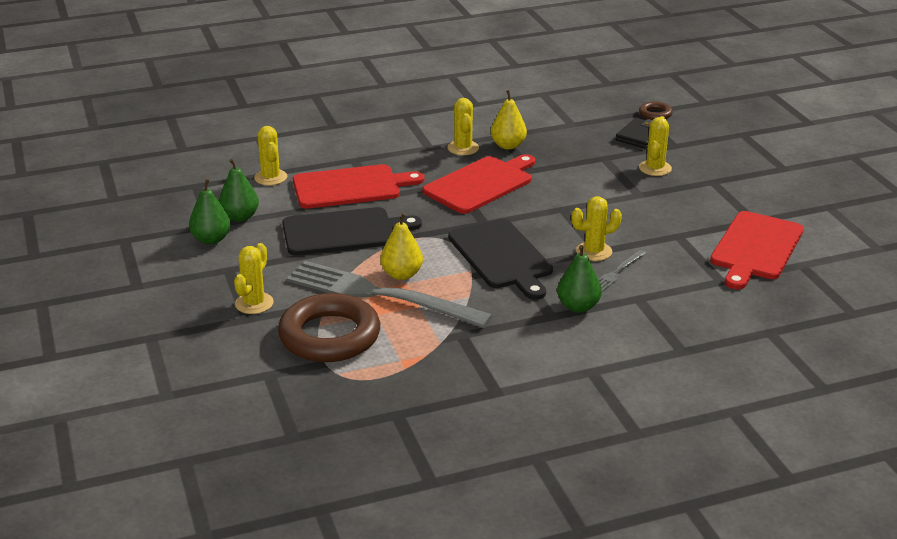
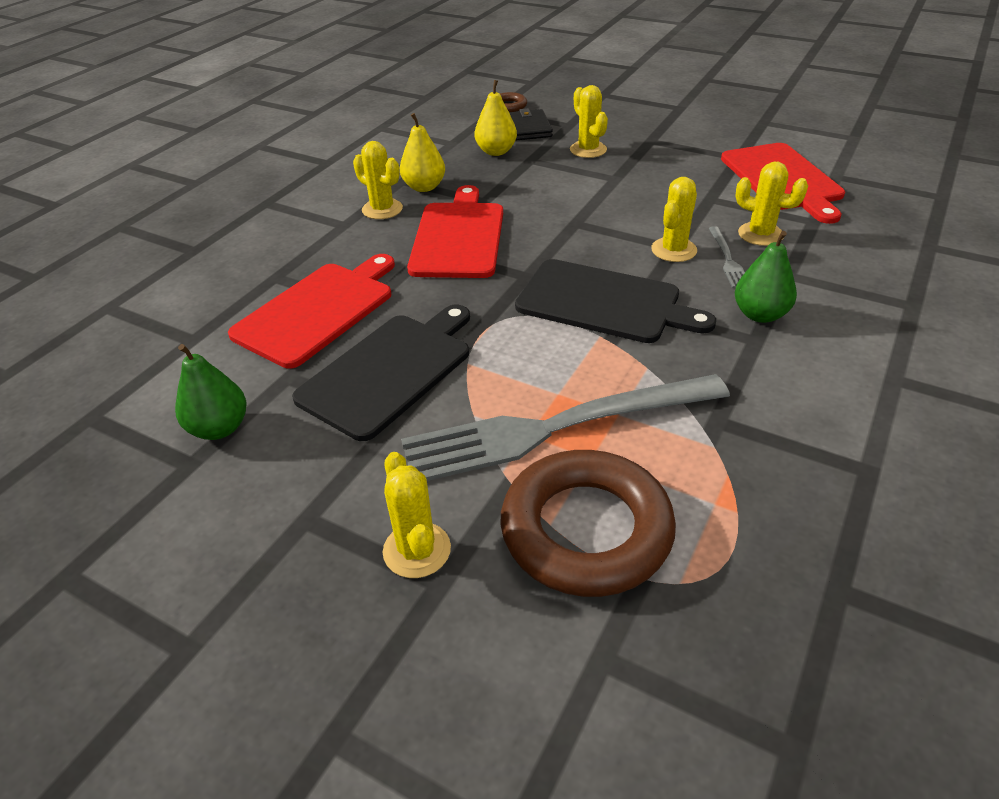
camera: 40 degrees left, 10 degrees up
green pear [189,179,231,244] -> none
yellow cactus [254,126,287,185] -> yellow cactus moved to [736,162,808,246]
yellow pear [380,213,423,280] -> yellow pear moved to [474,80,517,156]

